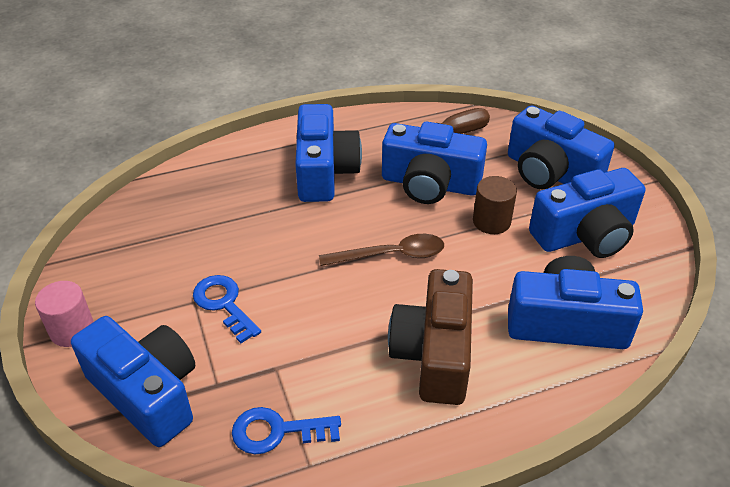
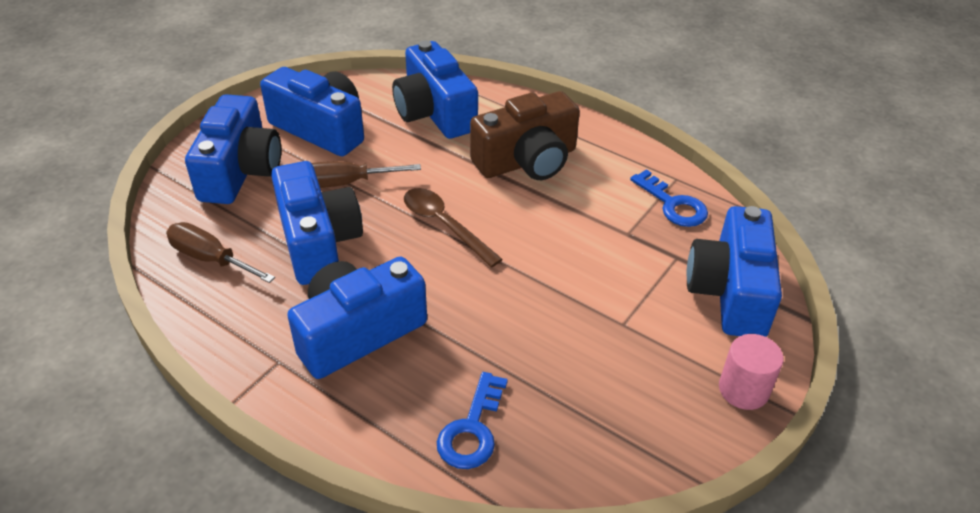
camera: 125 degrees left, 0 degrees up
blue key [193,275,261,343] -> blue key moved to [437,372,508,469]
brown cylinder [473,176,517,234] -> brown screwdriver [312,161,421,188]

